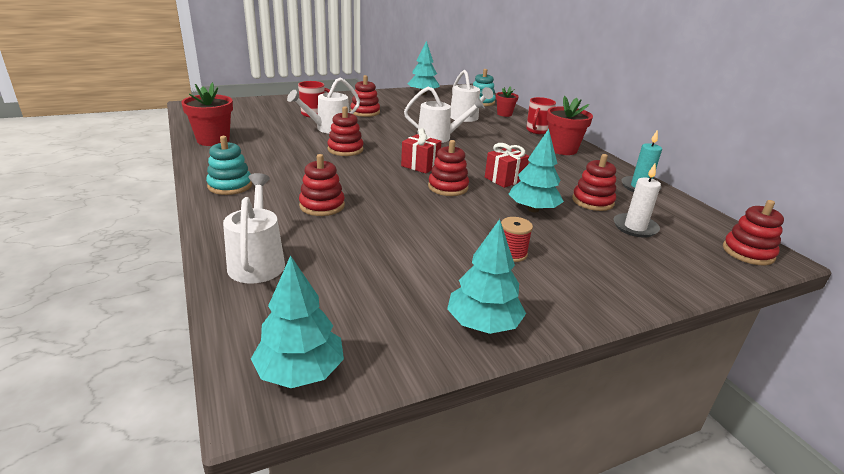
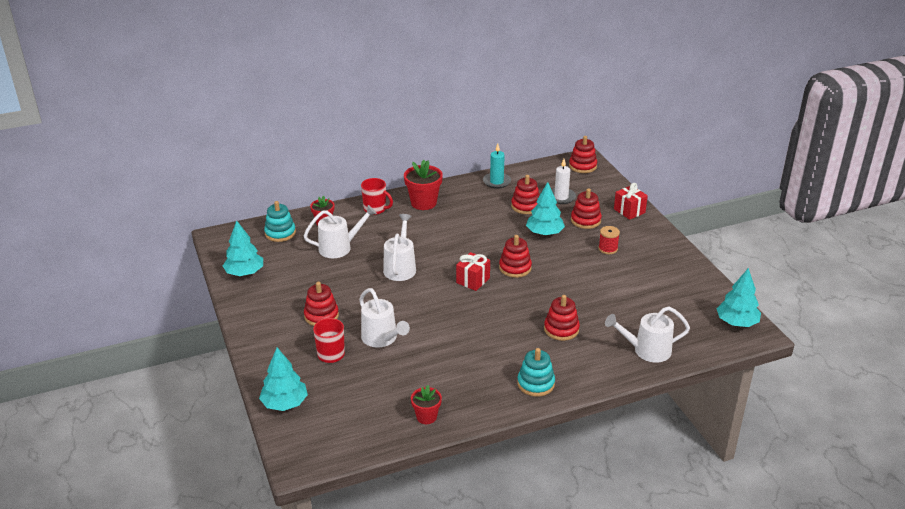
camera: 85 degrees left, 5 degrees up
red flower pot [181,82,233,146] -> red flower pot [411,385,442,424], size x0.61
red stacking toy [327,106,364,156] -> red stacking toy moved to [571,188,602,229]
turquoise tree [447,219,526,334] -> turquoise tree moved to [259,347,308,411]
red gift [485,143,529,188] -> red gift moved to [614,183,648,220]

